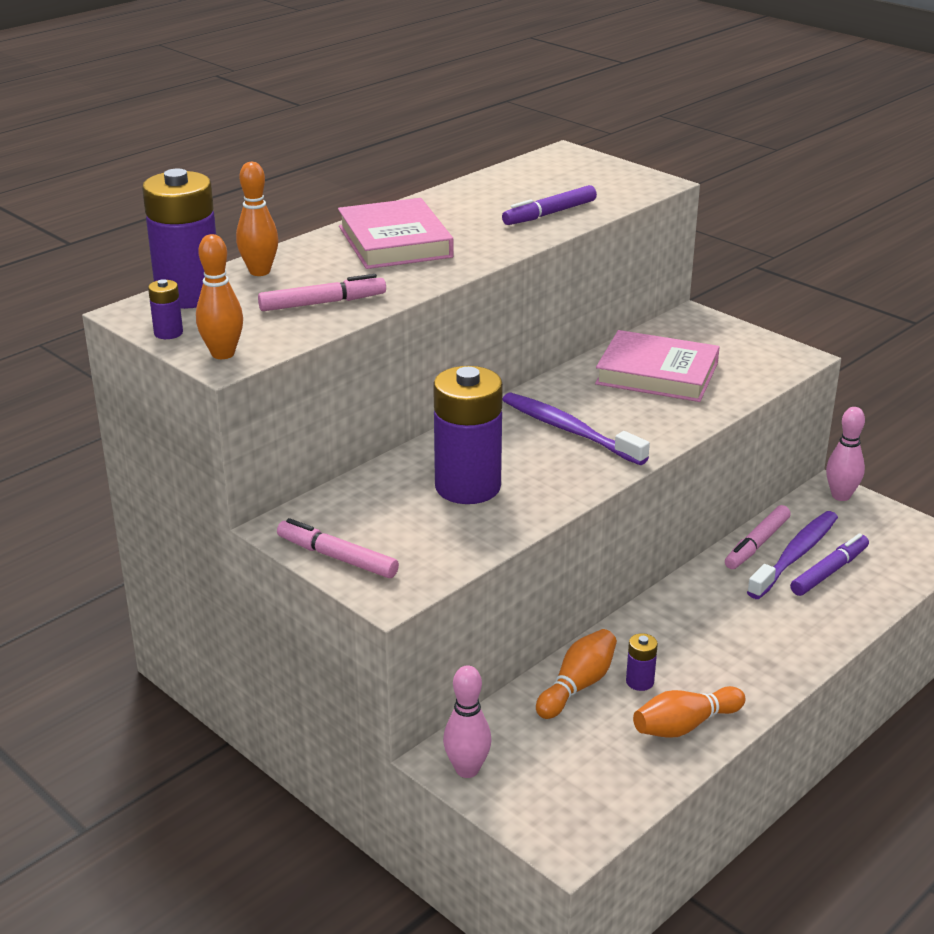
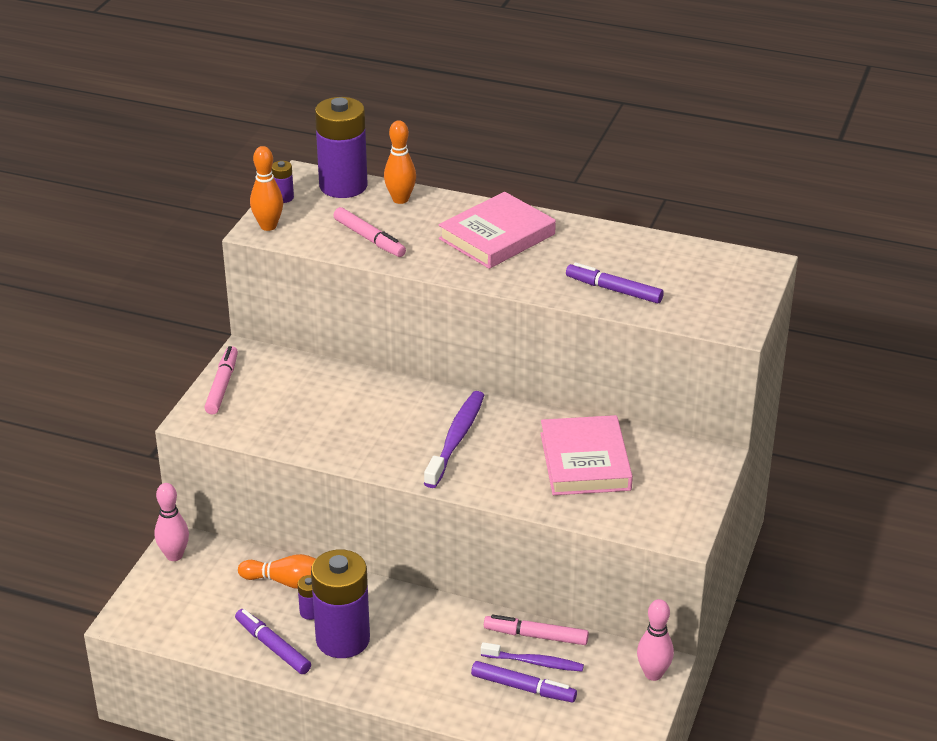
camera: 65 degrees right, 5 degrees up
purple battery [433,366,503,504] -> purple battery moved to [311,549,370,658]
orange bowling pin [633,686,745,738] -> purple marker [235,609,311,674]
purple toothbrush [747,511,838,599] -> purple toothbrush [481,642,584,672], size x0.66

